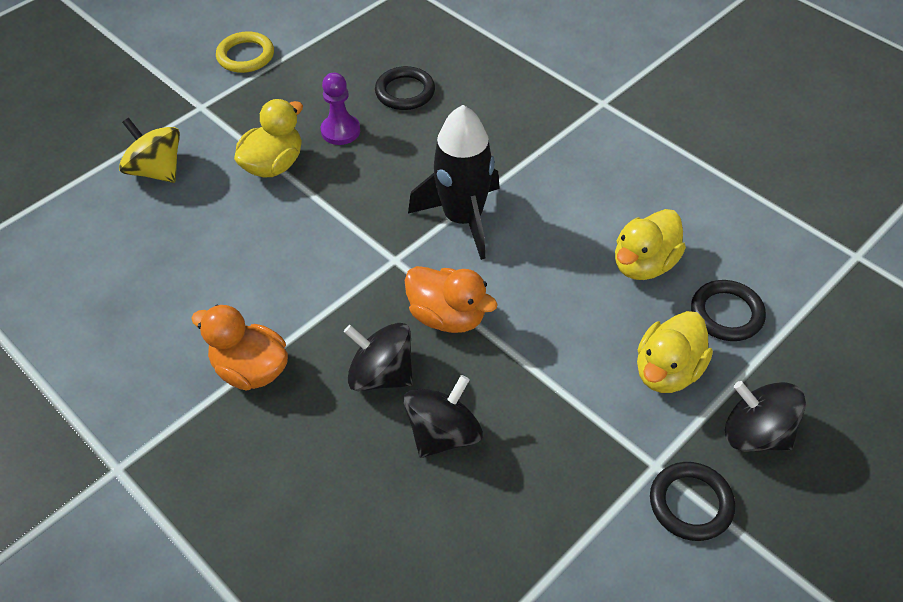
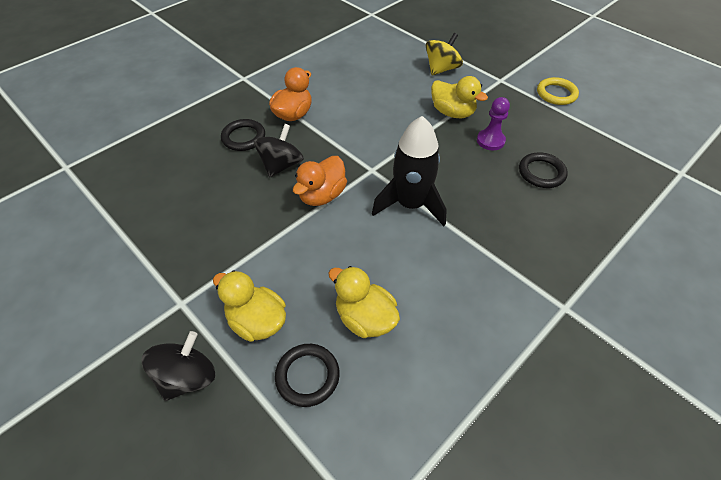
camera: 90 degrees right, 0 degrees up
black spinning top [404,375,483,458] -> none
black ring [650,462,735,541] -> black ring moved to [221,119,265,151]

